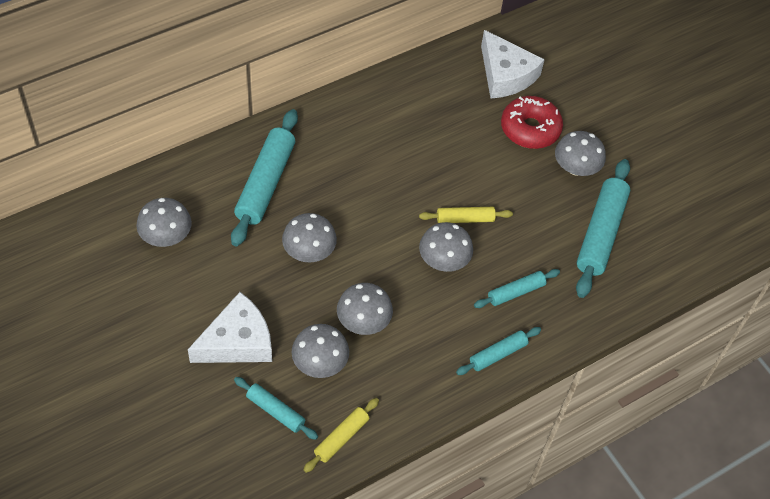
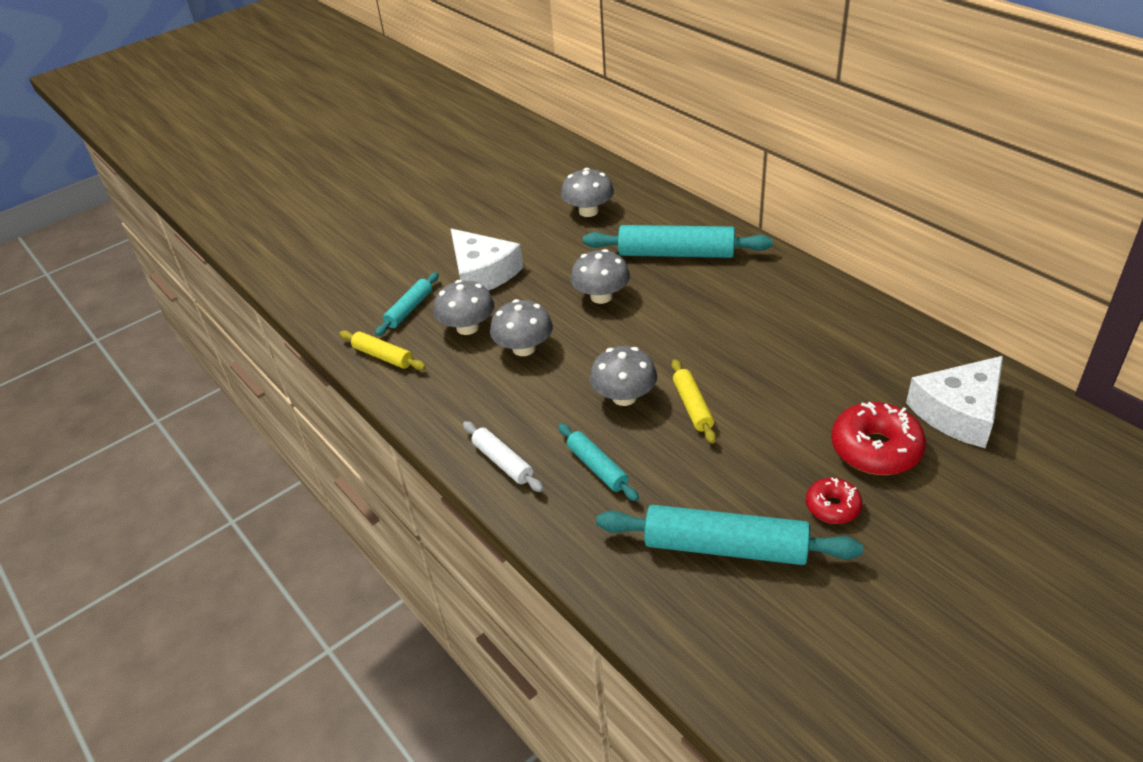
camera: 90 degrees right, 15 degrees down
turquoise rolling pin [456,327,541,375] -> white rolling pin [463,421,544,492]
grey mushroom [555,131,606,176] -> red donut [806,478,862,524]

